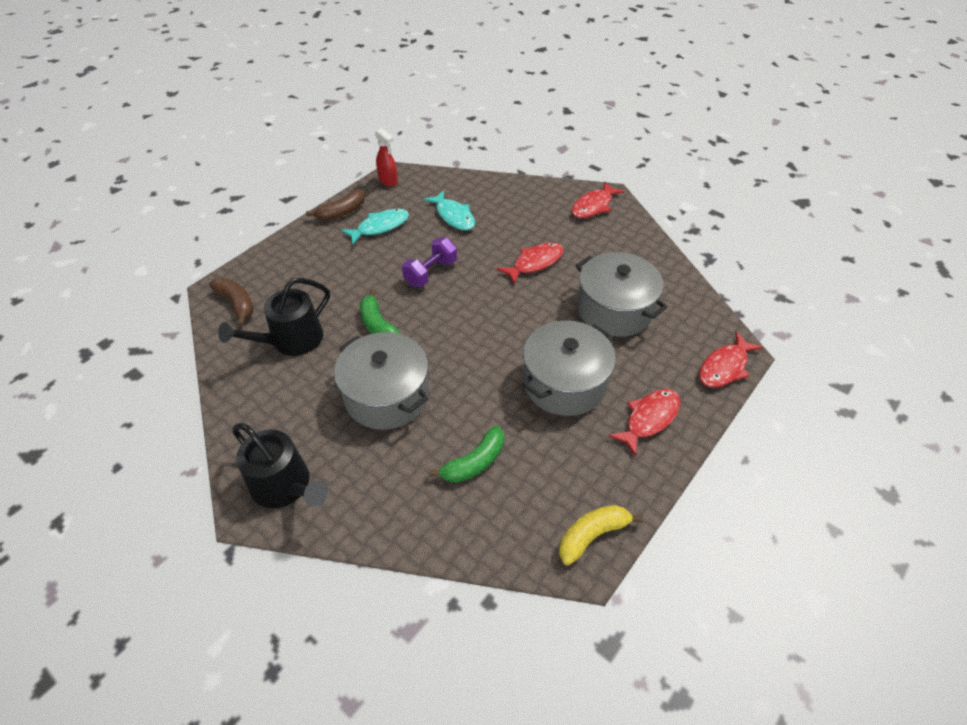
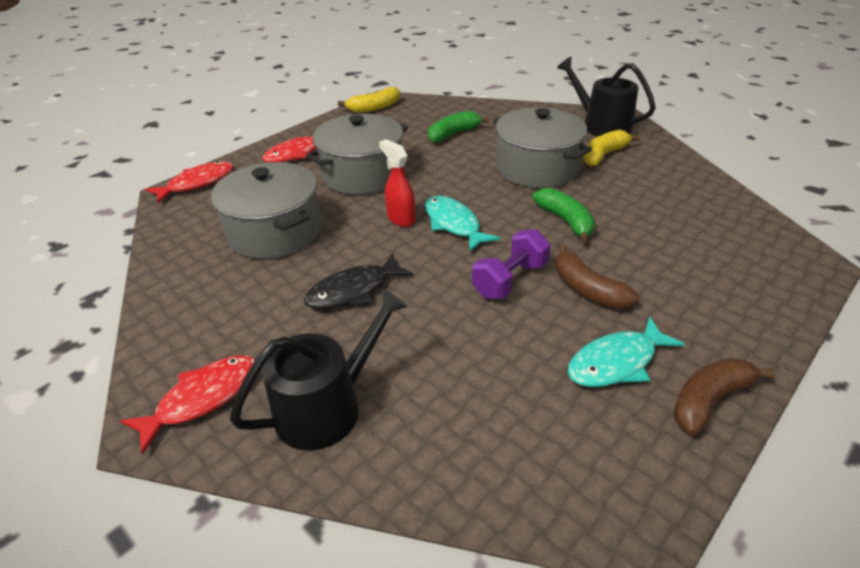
camera: 175 degrees left, 10 degrees down
brown banana [209,278,253,326] -> brown banana moved to [555,245,639,309]
black watering can [218,278,330,356] -> black watering can moved to [230,289,408,451]
red spray bottle [375,128,398,186] -> red spray bottle moved to [379,139,415,227]
turquoise fish [423,190,475,231] -> turquoise fish moved to [425,196,500,252]
red fish [497,242,564,284] -> black fish [304,253,413,310]
none -> yellow banana [583,130,640,166]

